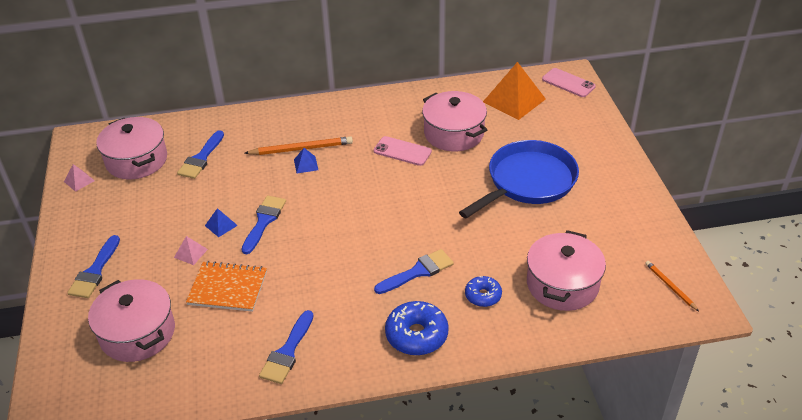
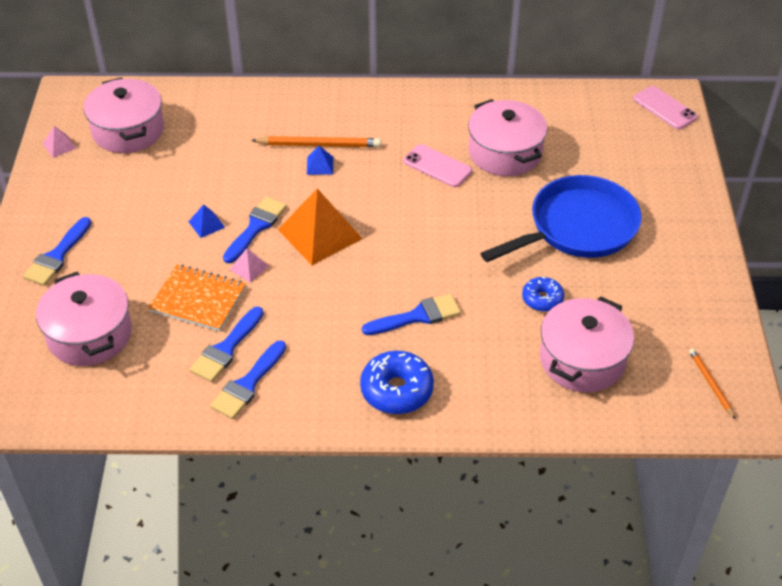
camera: 10 degrees right, 5 degrees up
pink pyramid [174,236,208,265] -> pink pyramid moved to [230,248,269,283]
blue brush [177,130,224,179] -> blue brush moved to [190,307,264,382]
blue donut [465,276,502,307] -> blue donut moved to [522,277,564,312]
orange pyramid [483,62,546,120] -> orange pyramid moved to [278,188,363,265]

